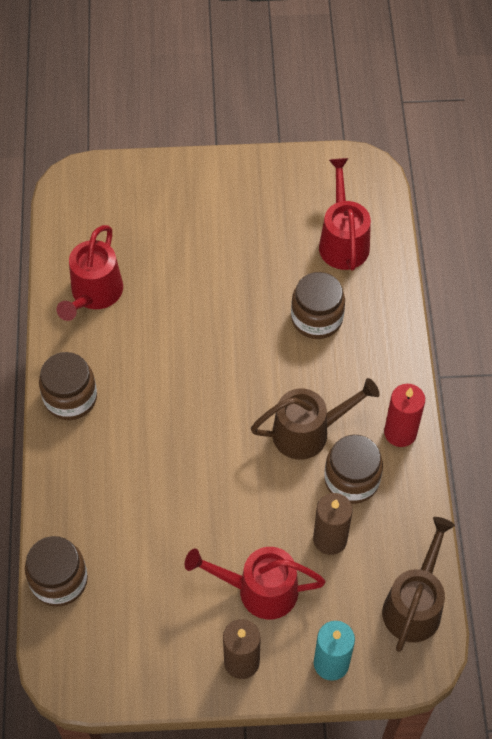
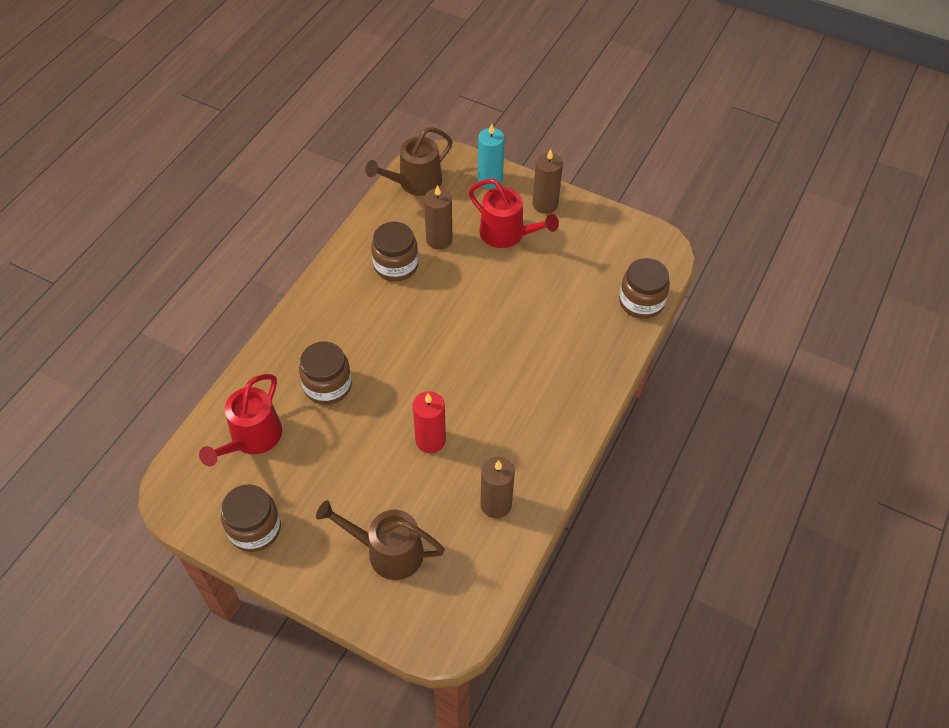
camera: 150 degrees left, 5 degrees down
brown jar [39,352,97,420] -> brown jar moved to [221,484,281,552]
red watering can [57,225,123,321] -> brown candle [480,457,515,518]
brown watering can [251,378,380,460] -> brown watering can moved to [316,500,445,580]
red candle [384,384,425,447] -> red candle moved to [413,391,446,453]

